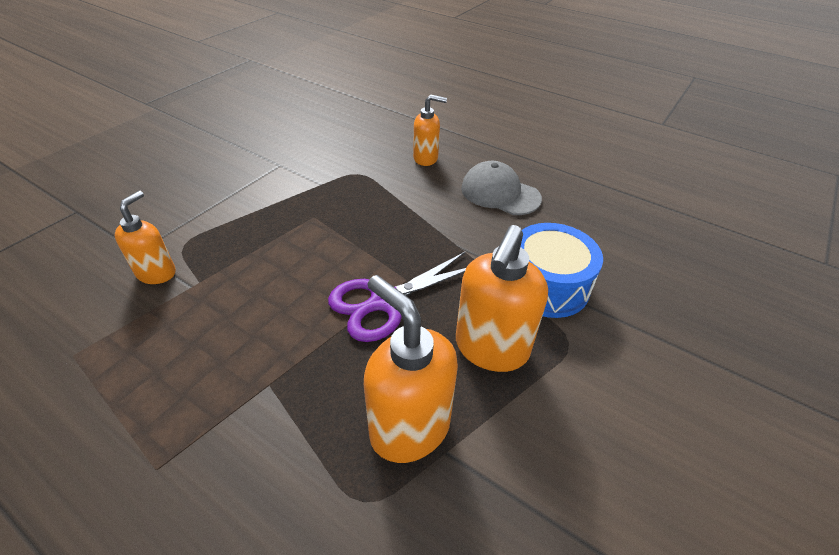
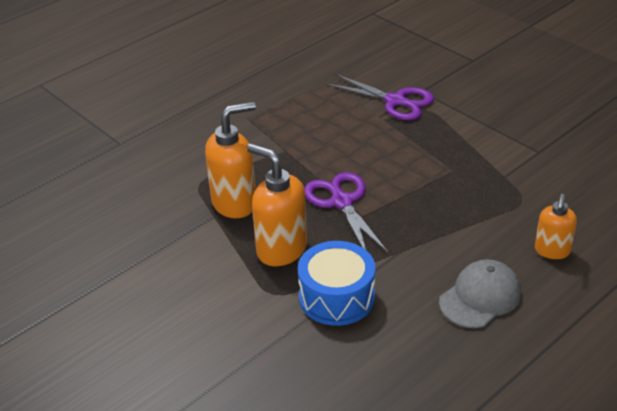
camera: 105 degrees right, 5 degrees down
orange soap dispenser [115,191,176,284] -> purple scissors [326,74,434,120]

